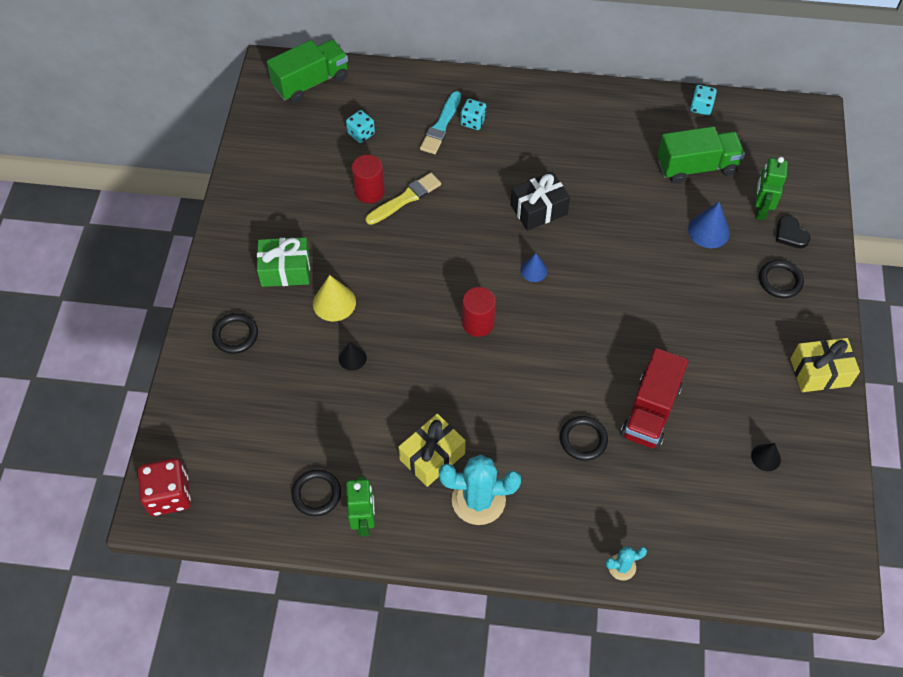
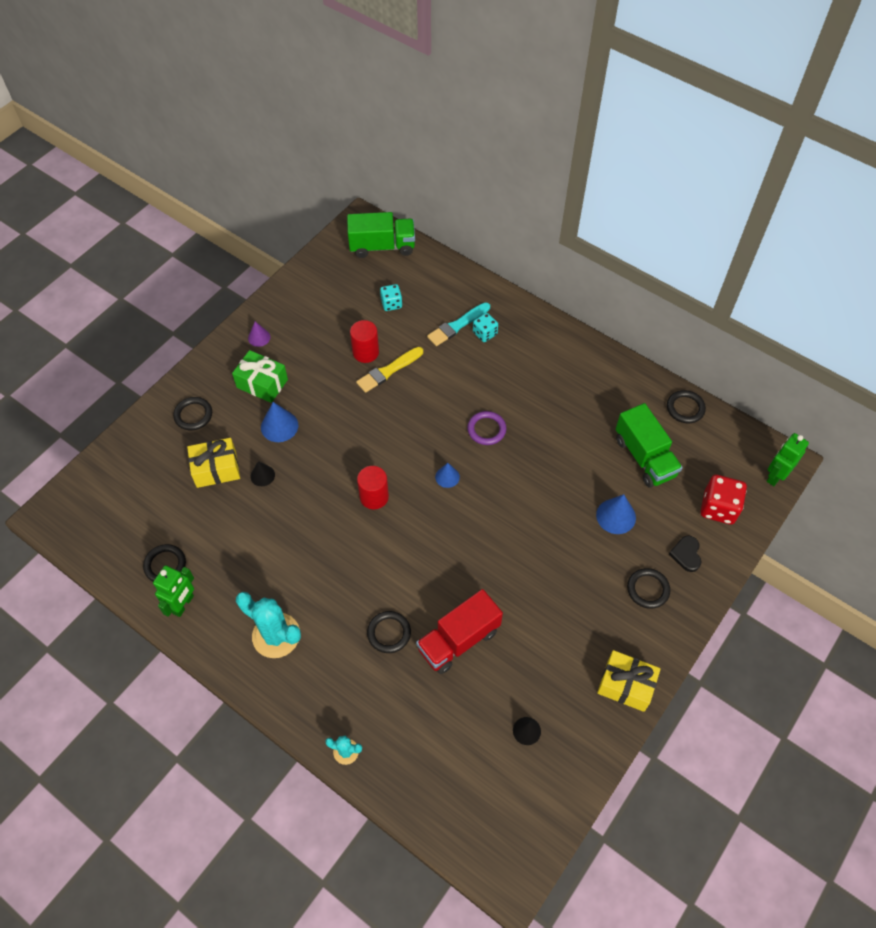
camera: 30 degrees right, 0 degrees up
red dice [138,458,191,516] -> red dice moved to [701,475,747,525]
yellow cone [313,275,356,321] -> blue cone [261,402,298,442]
yellow brush [366,173,441,225] -> yellow brush turned 150 degrees clockwise [356,347,423,393]
yellow gift [398,414,466,487] -> yellow gift moved to [187,438,240,488]
black gift [511,172,570,231] -> purple ring [467,411,506,445]
green truck [658,126,745,184] -> green truck turned 45 degrees clockwise [616,403,683,487]
turquoise dice [690,85,717,115] -> black ring [667,390,706,423]
green robot [755,157,788,220] -> green robot moved to [766,433,809,486]
none -> purple cone [248,322,271,347]

